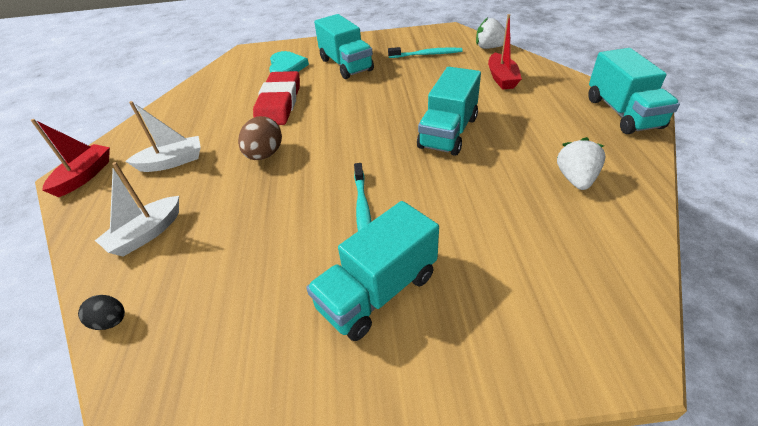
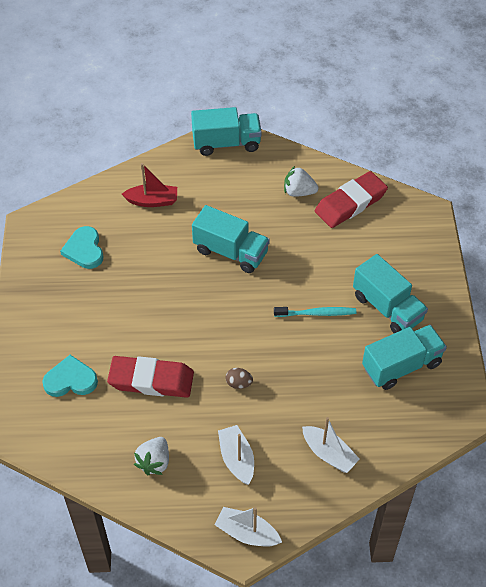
camera: 90 degrees left, 10 degrees up
red boat [31,119,110,197] -> white boat [215,507,282,547]
black egg [78,295,125,330] -> none
brown egg [238,116,282,160] -> brown egg [225,368,253,389], size x0.60
turquoise truck [314,14,374,79] -> turquoise truck moved to [362,325,447,390]
turquoise toothbrush [388,47,463,58] -> turquoise heart [60,226,103,269]
white strawberry [476,18,511,49] -> white strawberry moved to [134,437,169,475]
none -> red eraser [315,171,388,228]

